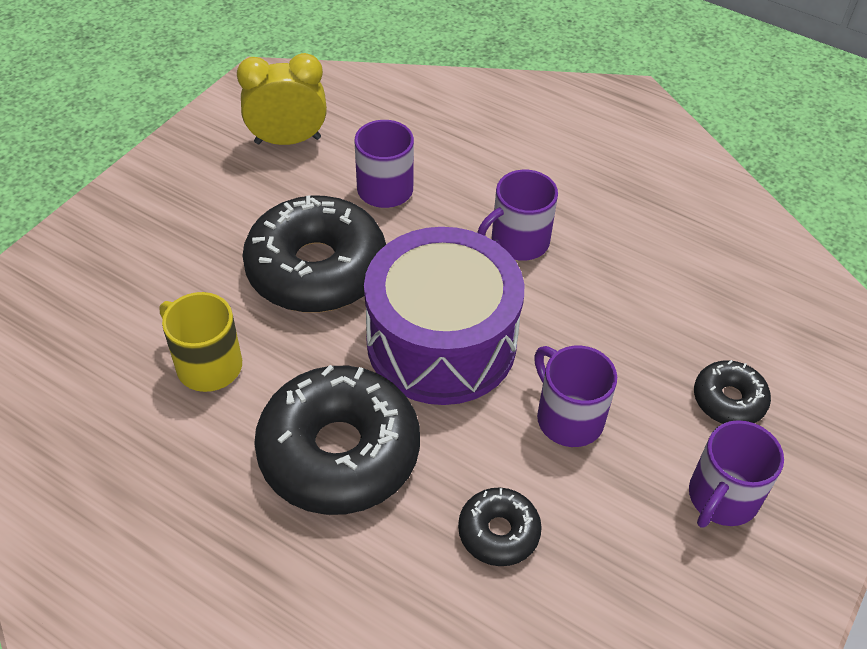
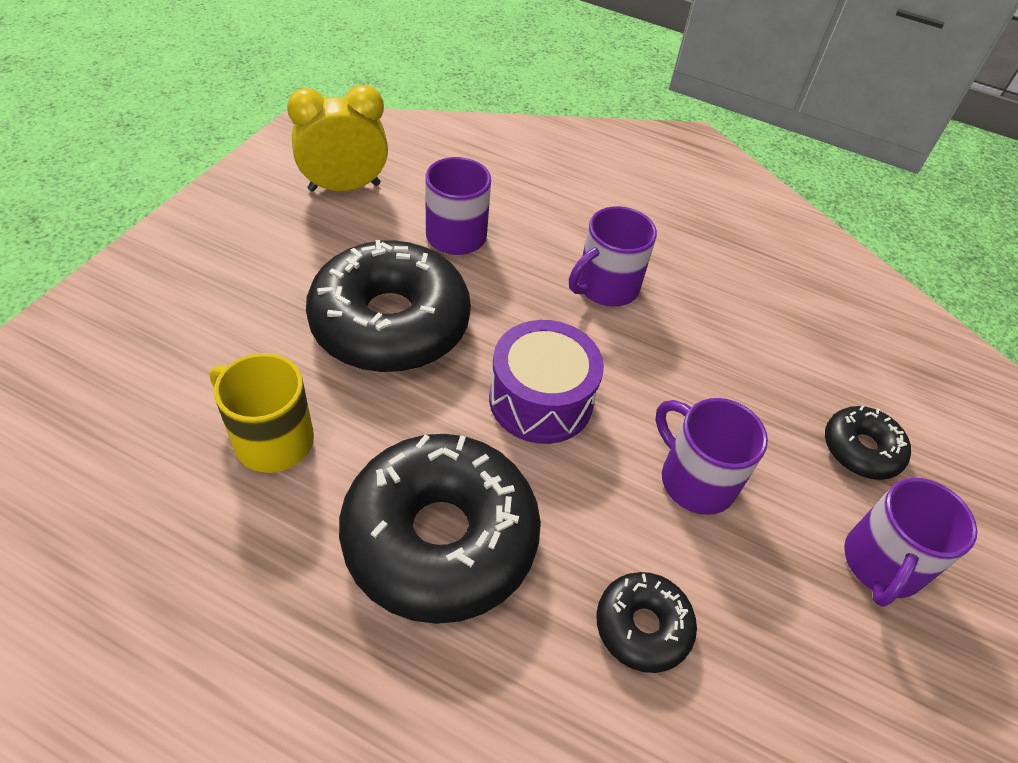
camera: 10 degrees left, 0 degrees up
purple drum [364,227,524,405] -> purple drum [489,320,604,444], size x0.62

